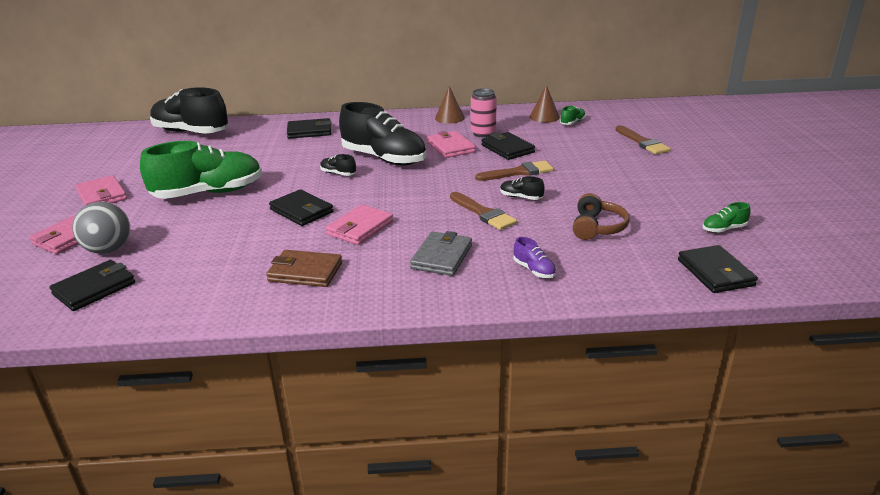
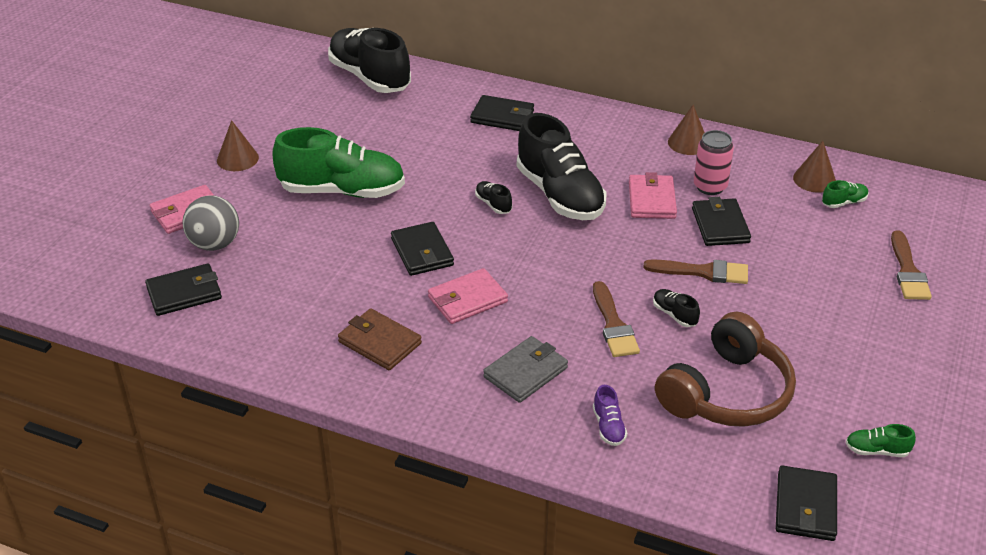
camera: 25 degrees right, 10 degrees up
pink wallet [75,175,127,206] -> brown cone [217,120,259,171]
brown headphones [573,193,630,240] -> brown headphones [655,312,796,427], size x1.73

